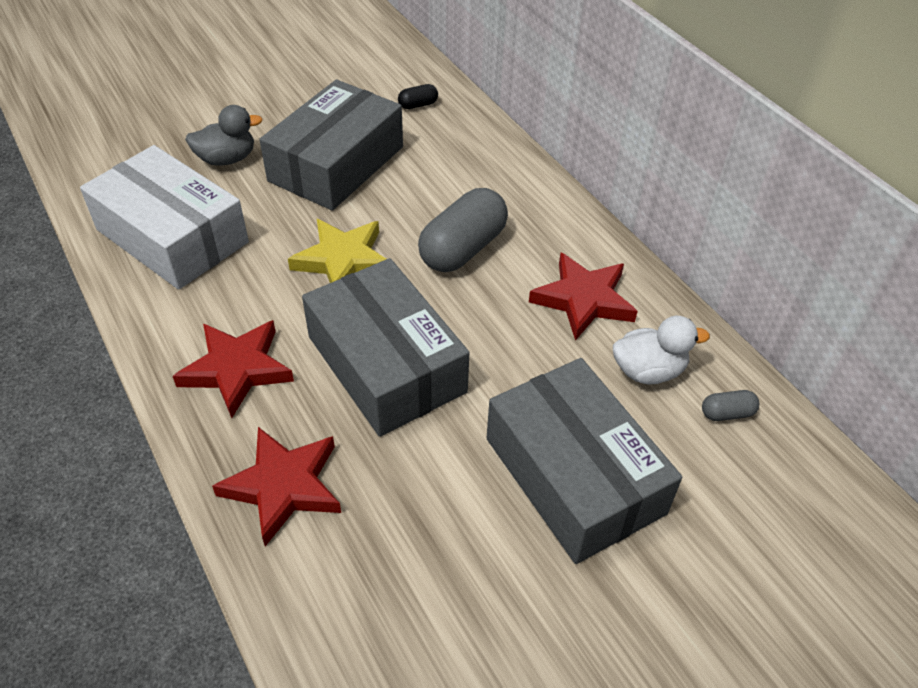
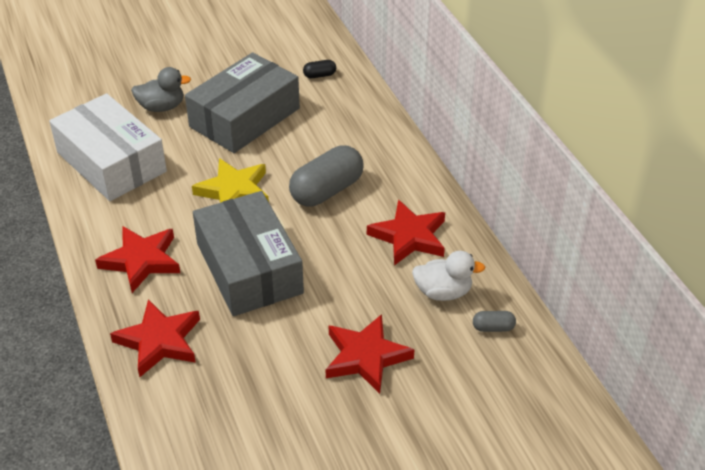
camera: 10 degrees right, 5 degrees down
grey box [487,358,682,564] -> red star [326,314,414,394]

